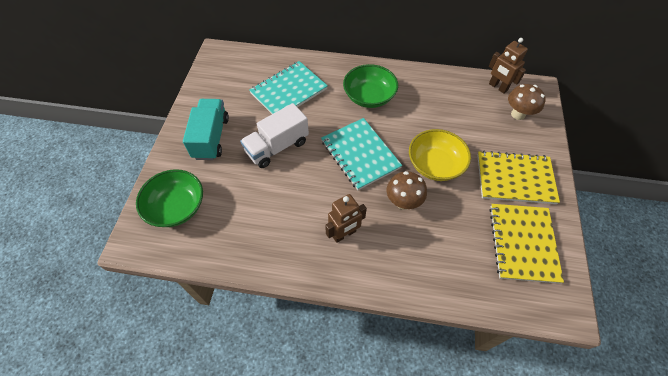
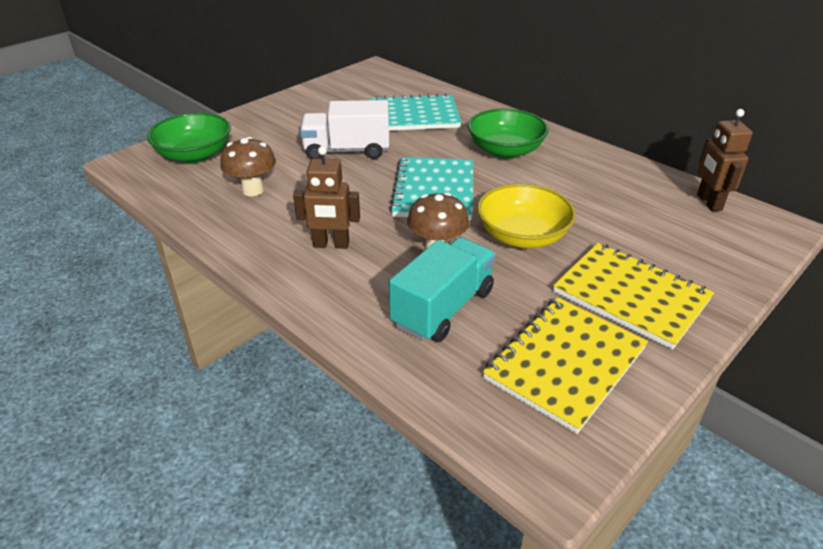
camera: 35 degrees right, 20 degrees down
turquoise truck [183,99,229,160] -> turquoise truck moved to [389,237,496,342]
brown mushroom [508,84,546,120] -> brown mushroom moved to [220,137,276,196]

